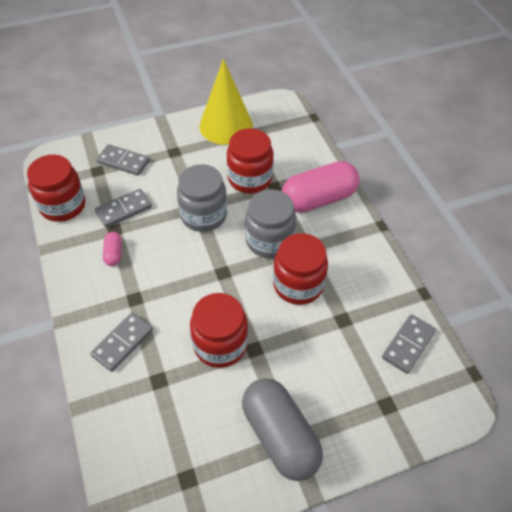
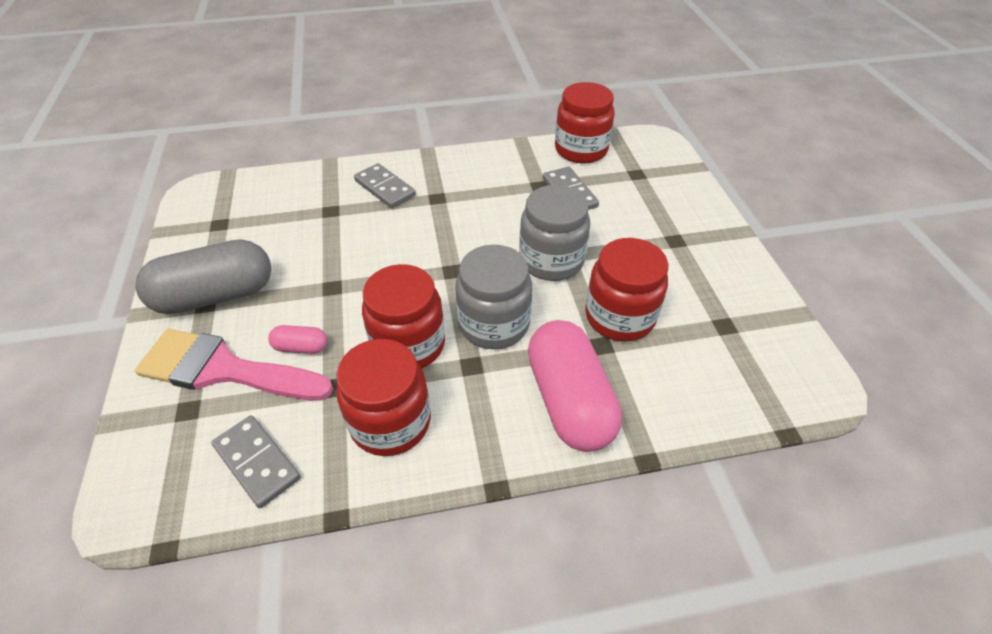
camera: 100 degrees right, 5 degrees down
grey domino [96,144,150,176] -> none
pink capsule [103,232,122,266] -> pink capsule moved to [268,325,327,354]
red jar [190,293,248,368] -> red jar moved to [336,339,431,456]
yellow cone [199,59,253,145] -> none
none -> pink brush [135,329,333,401]

